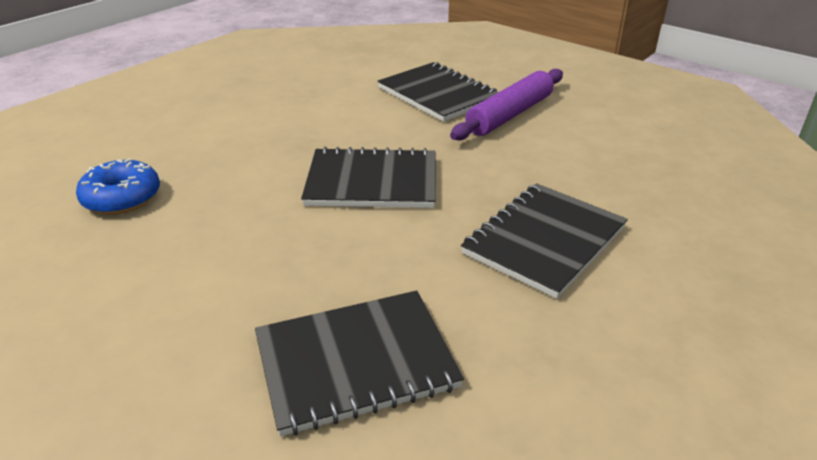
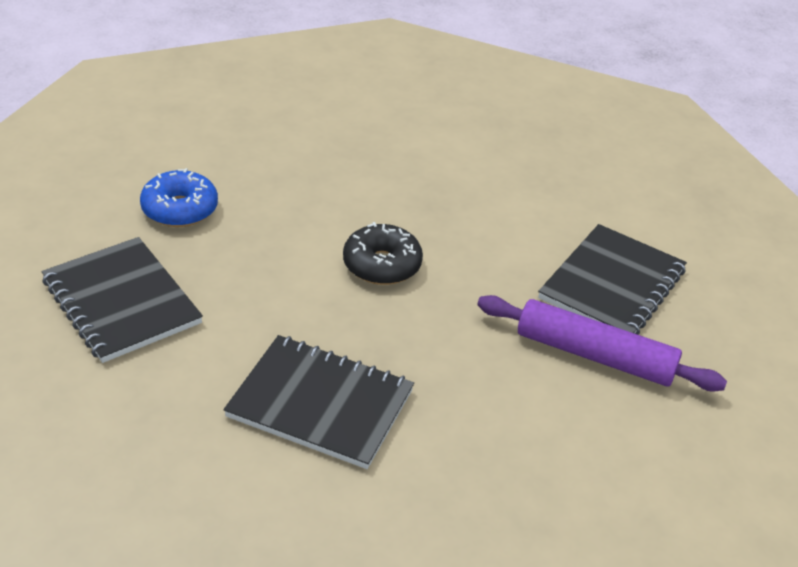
camera: 70 degrees right, 5 degrees up
blue donut [76,159,160,215] -> blue donut moved to [140,168,218,227]
black notebook [301,147,436,208] -> black donut [343,222,423,285]

